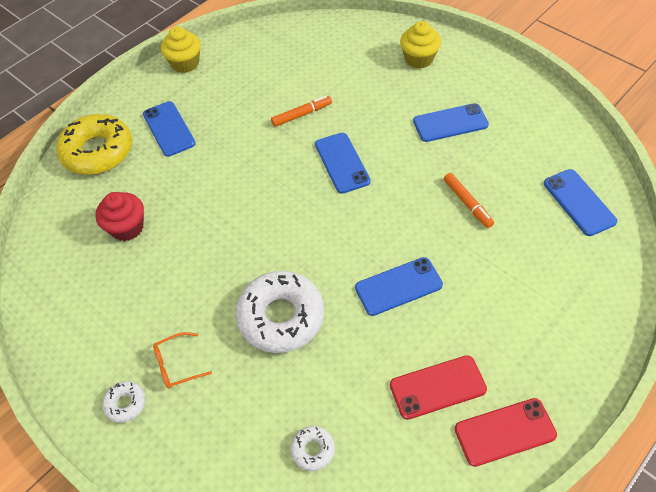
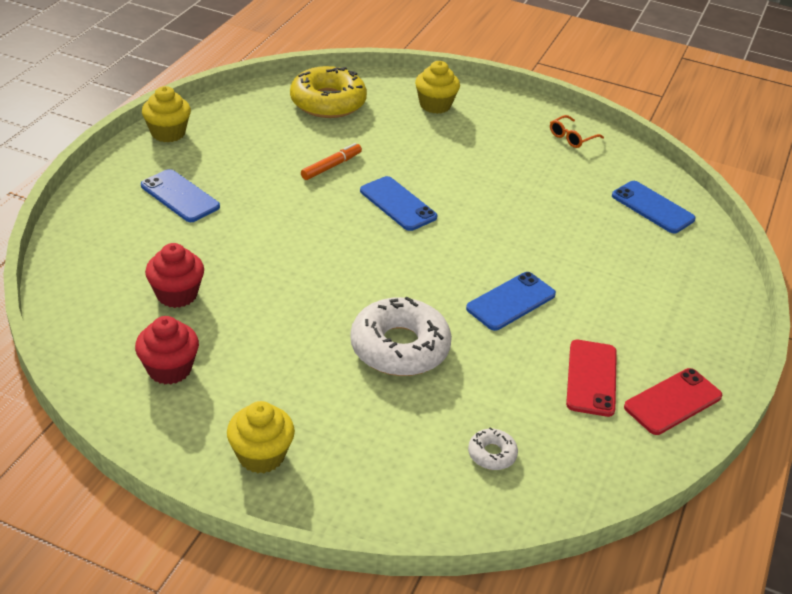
camera: 25 degrees left, 15 degrees down
yellow donut [56,114,132,175] -> yellow donut moved to [290,66,367,118]
white donut [102,381,146,423] -> yellow cupcake [227,401,295,473]
orange glasses [153,332,212,389] -> orange glasses moved to [550,115,604,148]
red phone [390,355,487,420] -> red phone turned 45 degrees counterclockwise [566,340,617,417]
blue phone [413,103,489,142] -> none
orange marker [444,173,494,228] -> none
none -> red cupcake [135,316,199,385]

